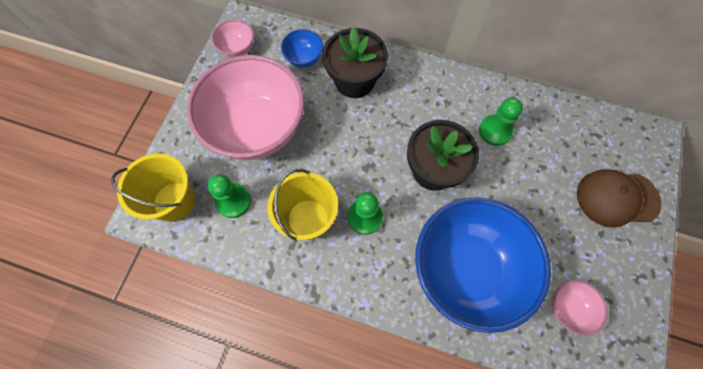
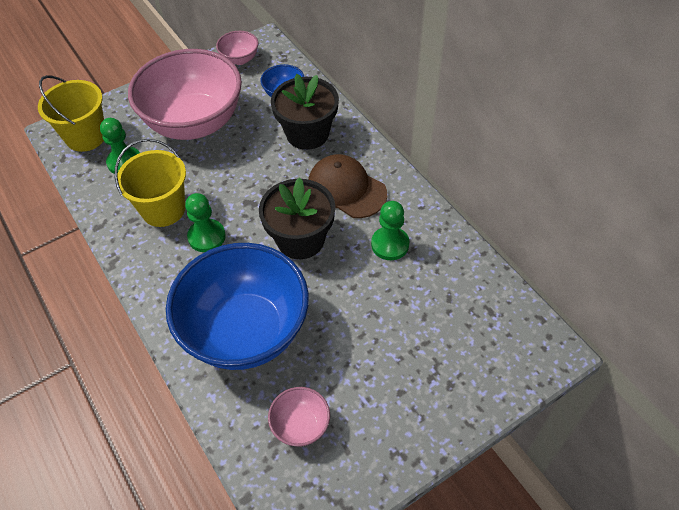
camera: 40 degrees right, 15 degrees down
brown cap [577,169,662,228] -> brown cap moved to [308,154,387,218]

